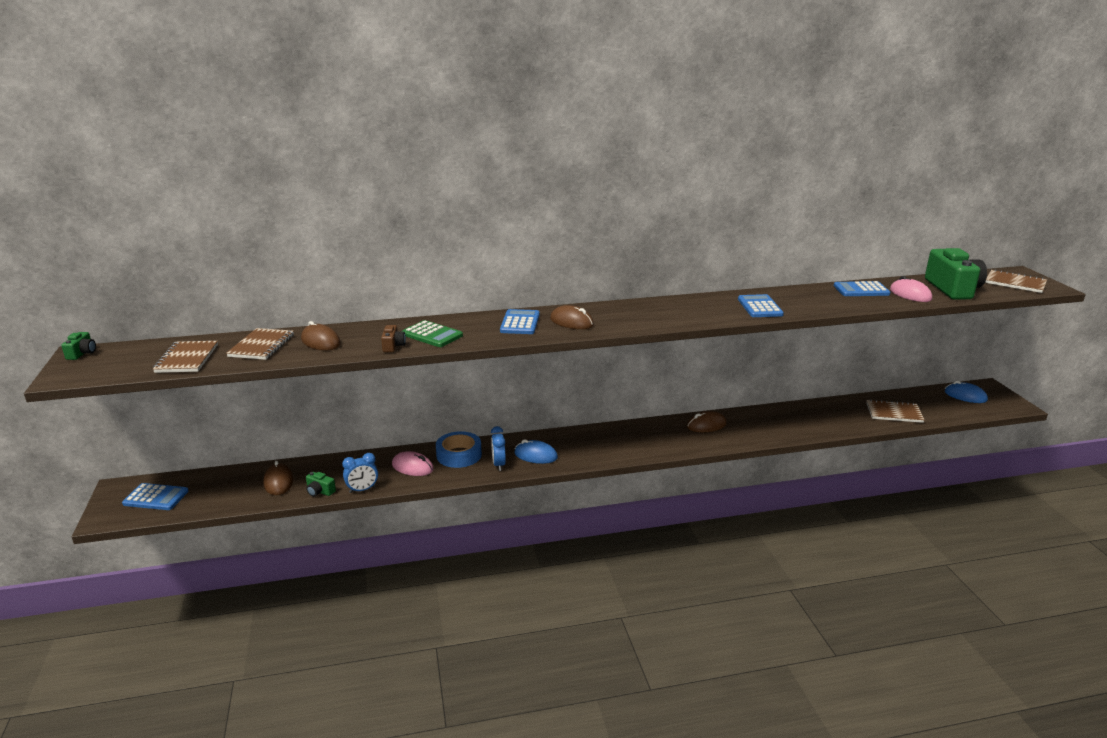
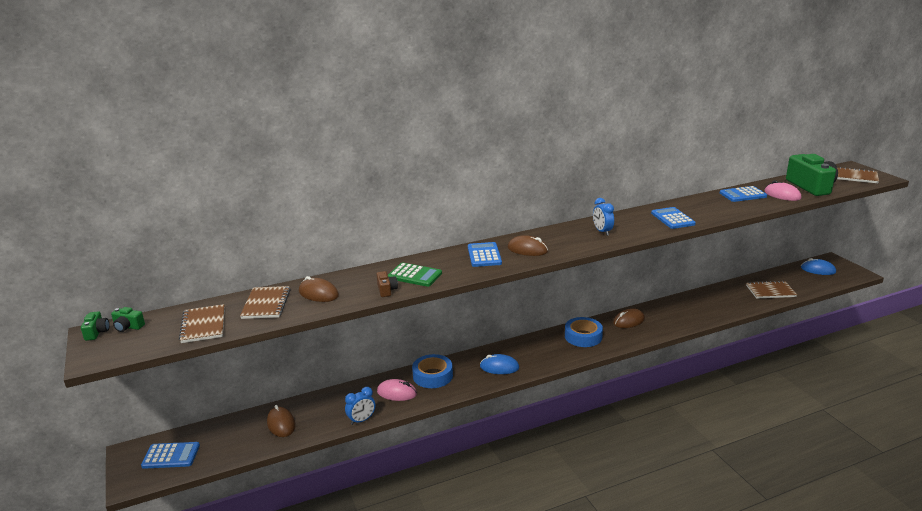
camera: 10 degrees left, 0 degrees up
green camera [306,472,336,497] -> green camera moved to [111,307,145,332]
blue clock [491,426,506,471] -> blue clock moved to [593,198,614,236]
none -> blue tape [565,317,603,347]

